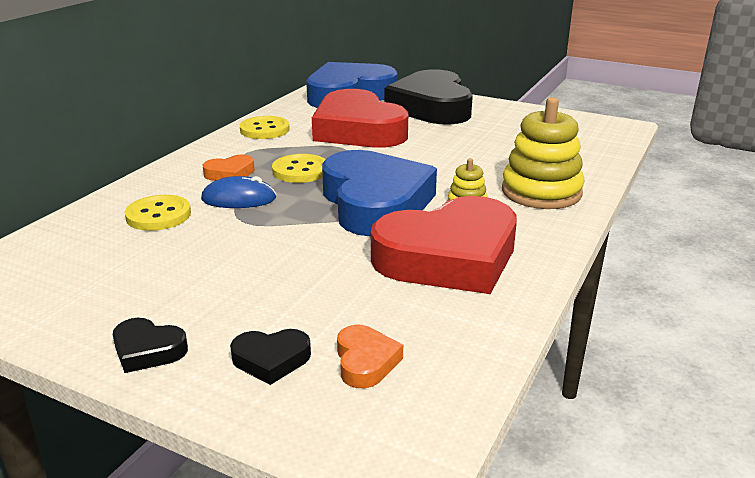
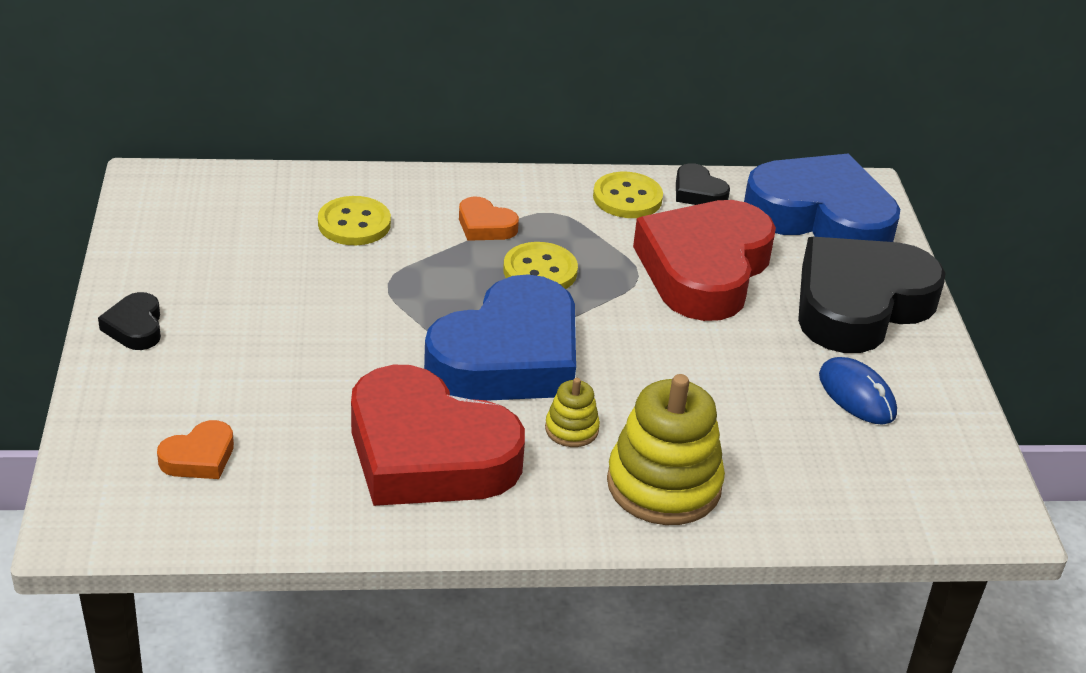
camera: 55 degrees right, 10 degrees up
blue mouse [201,176,276,208] -> blue mouse moved to [819,357,897,425]
black heart [230,329,311,385] -> black heart moved to [676,163,730,205]

